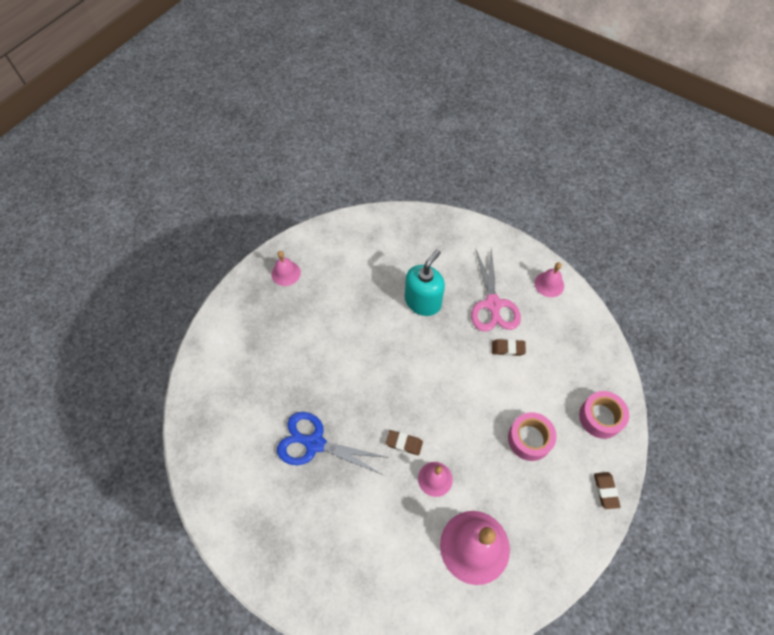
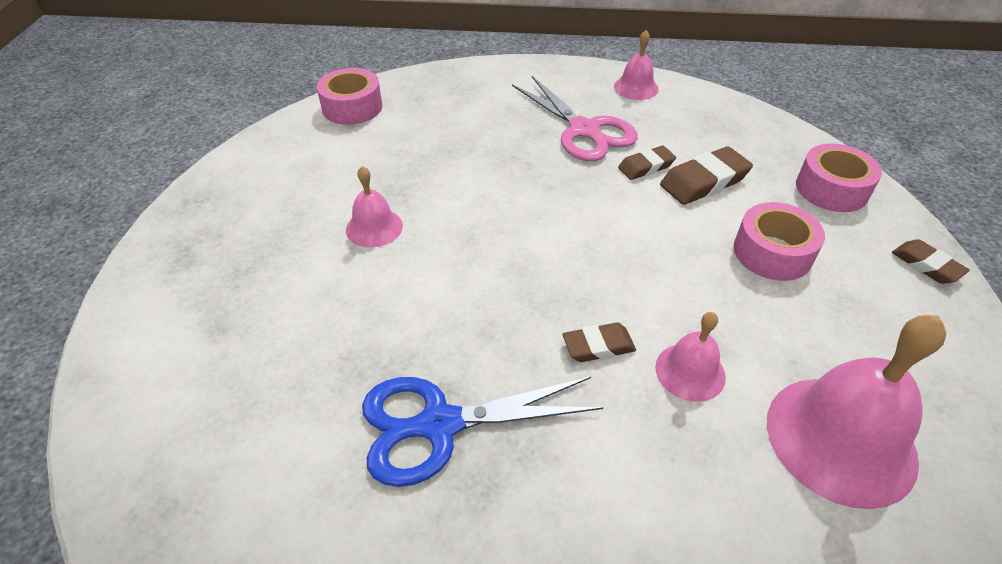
camera: 30 degrees left, 15 degrees down
pink bell [272,251,301,286] -> pink bell moved to [346,166,403,248]
turquoise soap dispenser [405,249,445,316] -> none
none -> pink tape [317,68,383,125]
none -> brown eraser [660,146,753,205]

